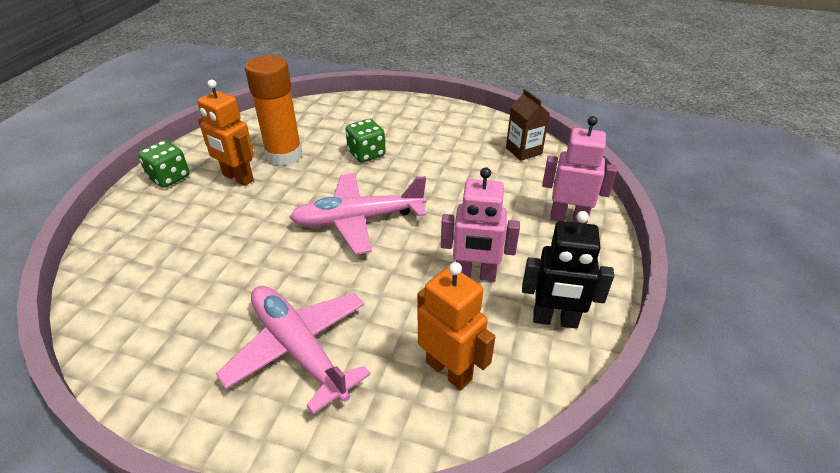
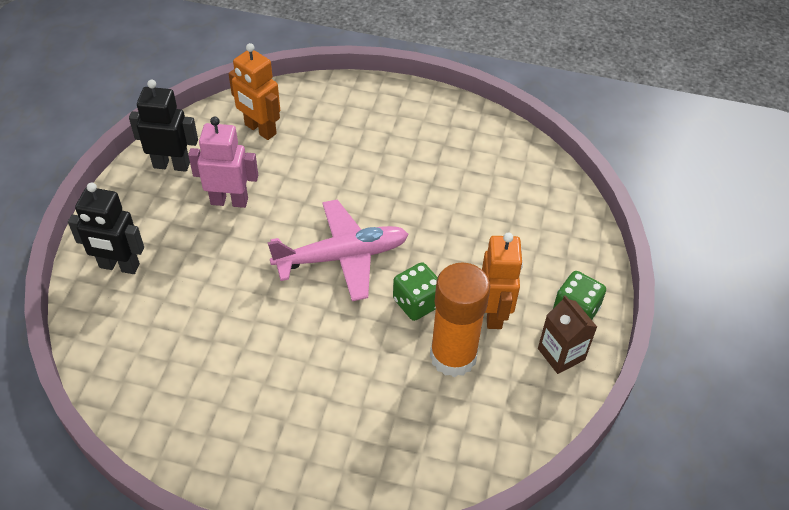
camera: 175 degrees right, 10 degrees up
orange robot [197,79,254,186] -> orange robot turned 60 degrees clockwise [482,233,523,329]
pink plane [216,286,371,414] -> none
green dice [345,119,386,163] -> green dice moved to [393,262,438,321]
brown carton [506,89,550,161] -> brown carton moved to [538,295,597,374]
pink robot [542,116,617,224] -> black robot [68,182,144,274]

